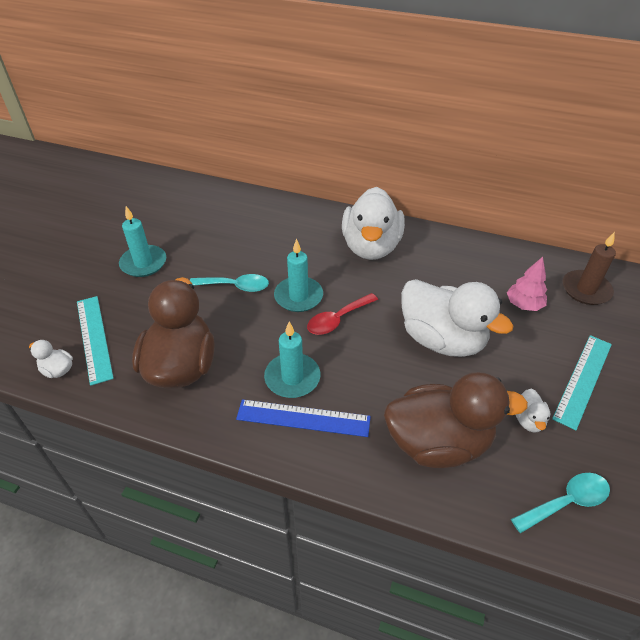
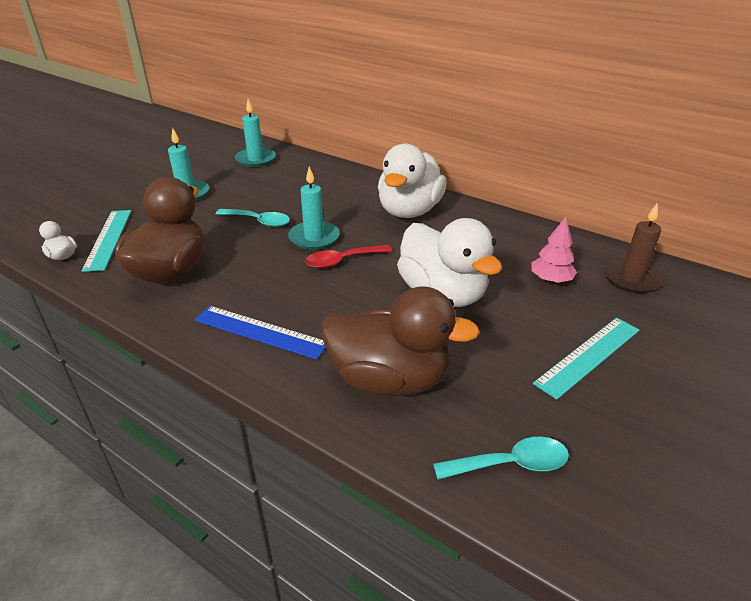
camera: 15 degrees right, 10 degrees down
turquoise candle [264,321,320,398] -> turquoise candle moved to [235,99,276,167]
white duck [516,389,550,433] -> none

